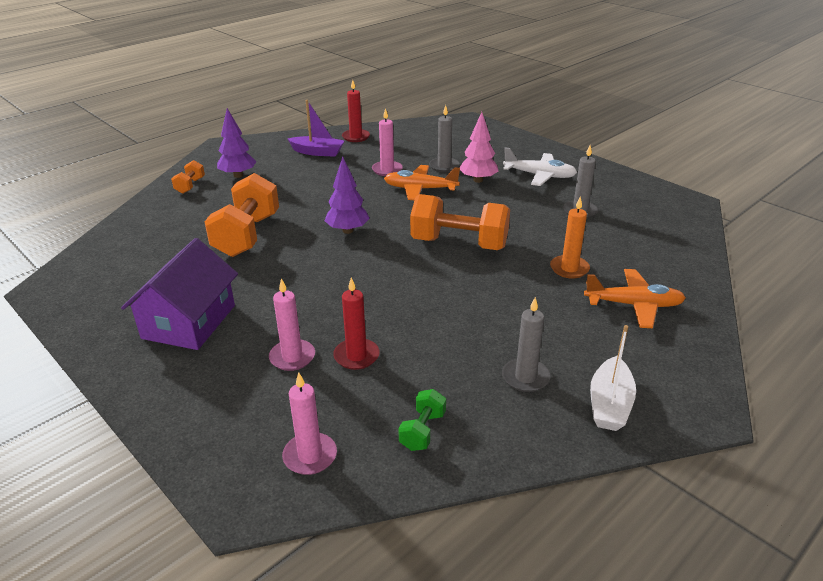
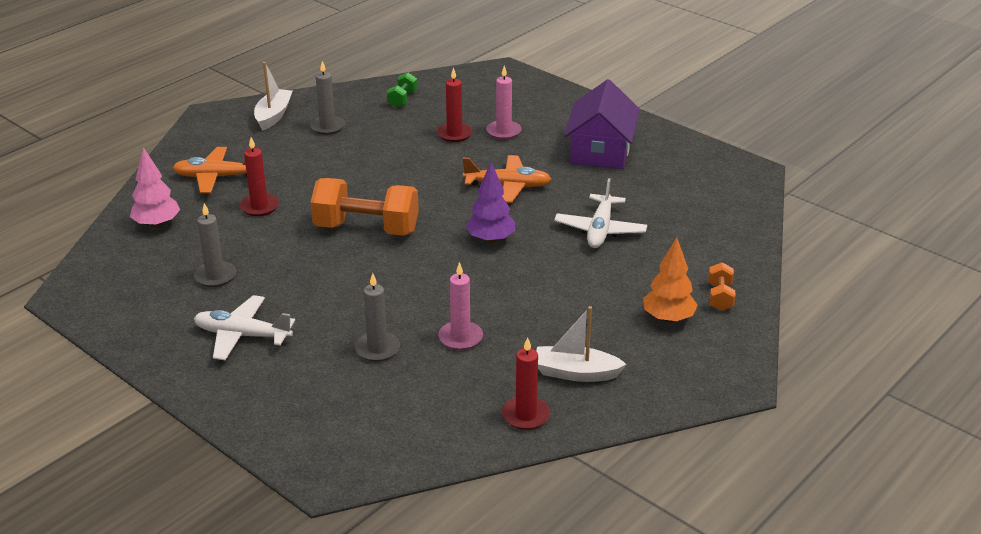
camera: 175 degrees right, 0 degrees up
orange dumbbell [204,173,279,257] -> white plane [554,178,647,248]
purple tree [217,108,256,178] -> orange tree [643,237,698,323]
pink candle [282,372,337,475] -> none
purple boat [288,100,344,157] -> white boat [536,306,627,382]
orange plane [384,165,460,200] -> orange plane moved to [463,155,551,203]
pink tree [459,112,498,183] -> pink tree moved to [130,147,180,228]
orange candle [550,196,590,278] -> red candle [240,137,279,216]

